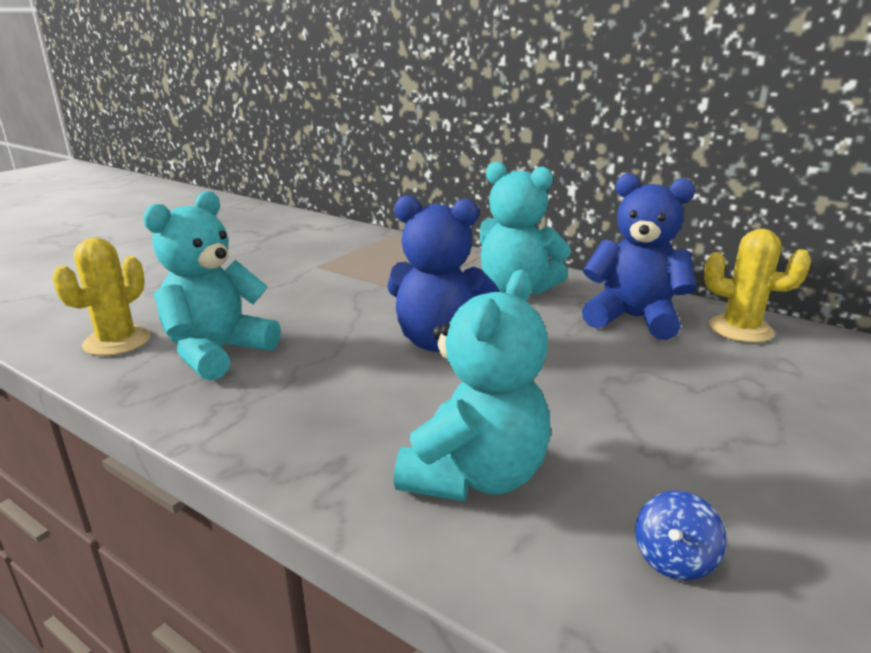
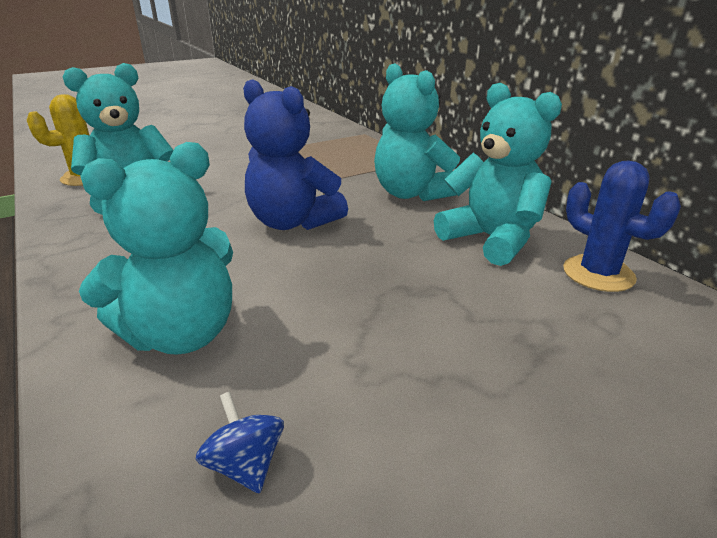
camera: 25 degrees right, 5 degrees up
blue teddy bear [582,173,696,340] -> turquoise teddy bear [434,83,562,266]
blue spinning top [636,491,726,581] -> blue spinning top turned 90 degrees clockwise [195,392,284,493]
yellow cactus [704,229,811,343] -> blue cactus [563,160,681,292]

